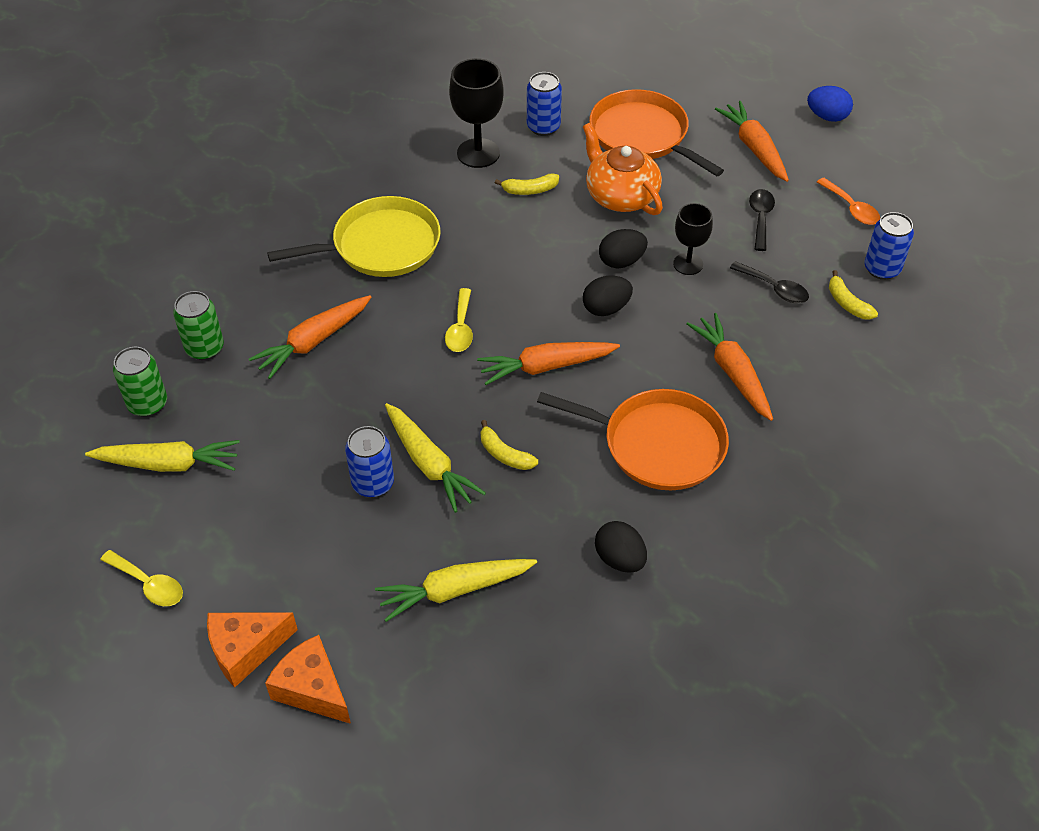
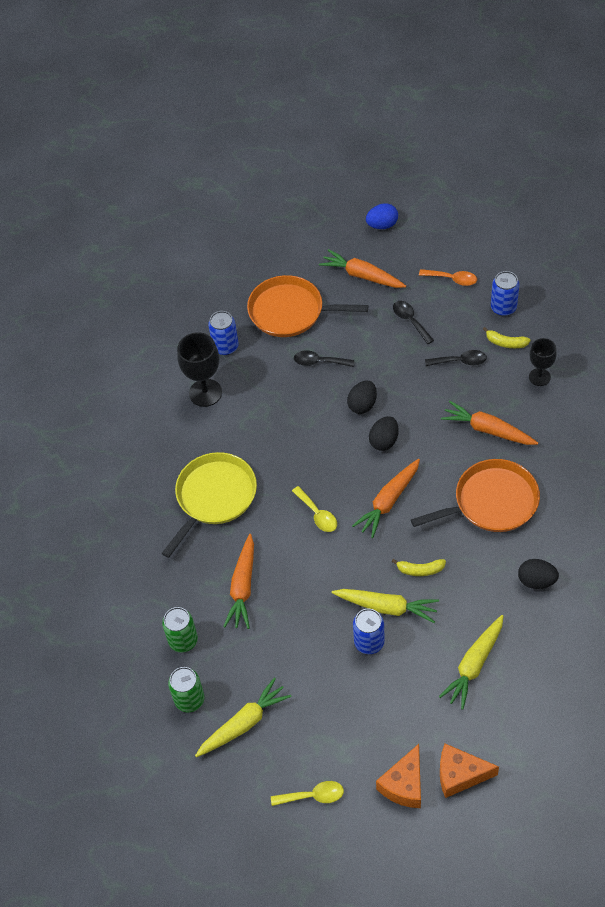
camera: 35 degrees left, 5 degrees up
yellow banana [495,173,559,195] -> none
orange teapot [583,123,663,215] -> black spoon [294,350,354,367]
black goblet [673,203,713,275] -> black goblet moved to [529,338,557,386]

